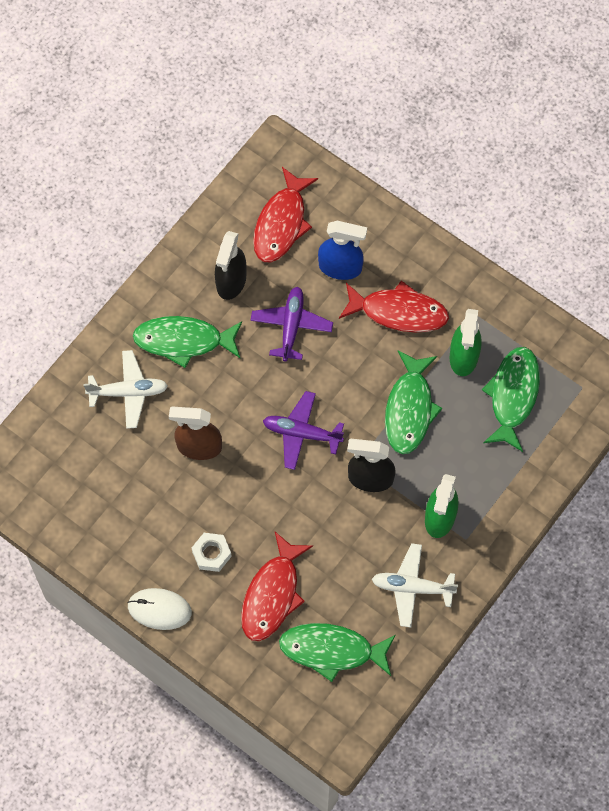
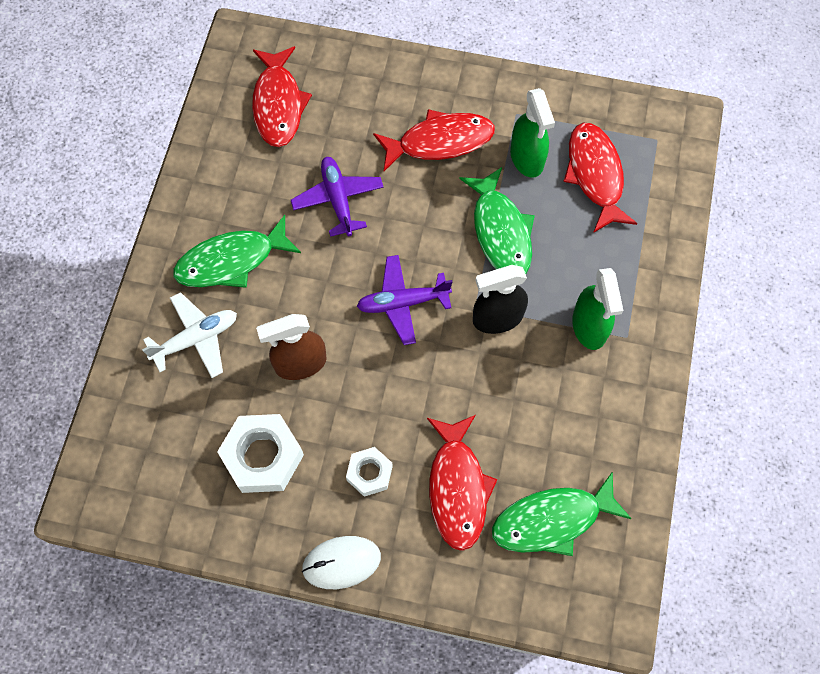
camera: 25 degrees left, 0 degrees up
black spray bottle [215,231,246,300] -> none
blue spray bottle [318,221,367,280] -> none
white plane [372,543,458,628] -> none
green fish [482,347,540,452] -> red fish [563,123,638,233]
none -> white nut [217,414,304,493]

